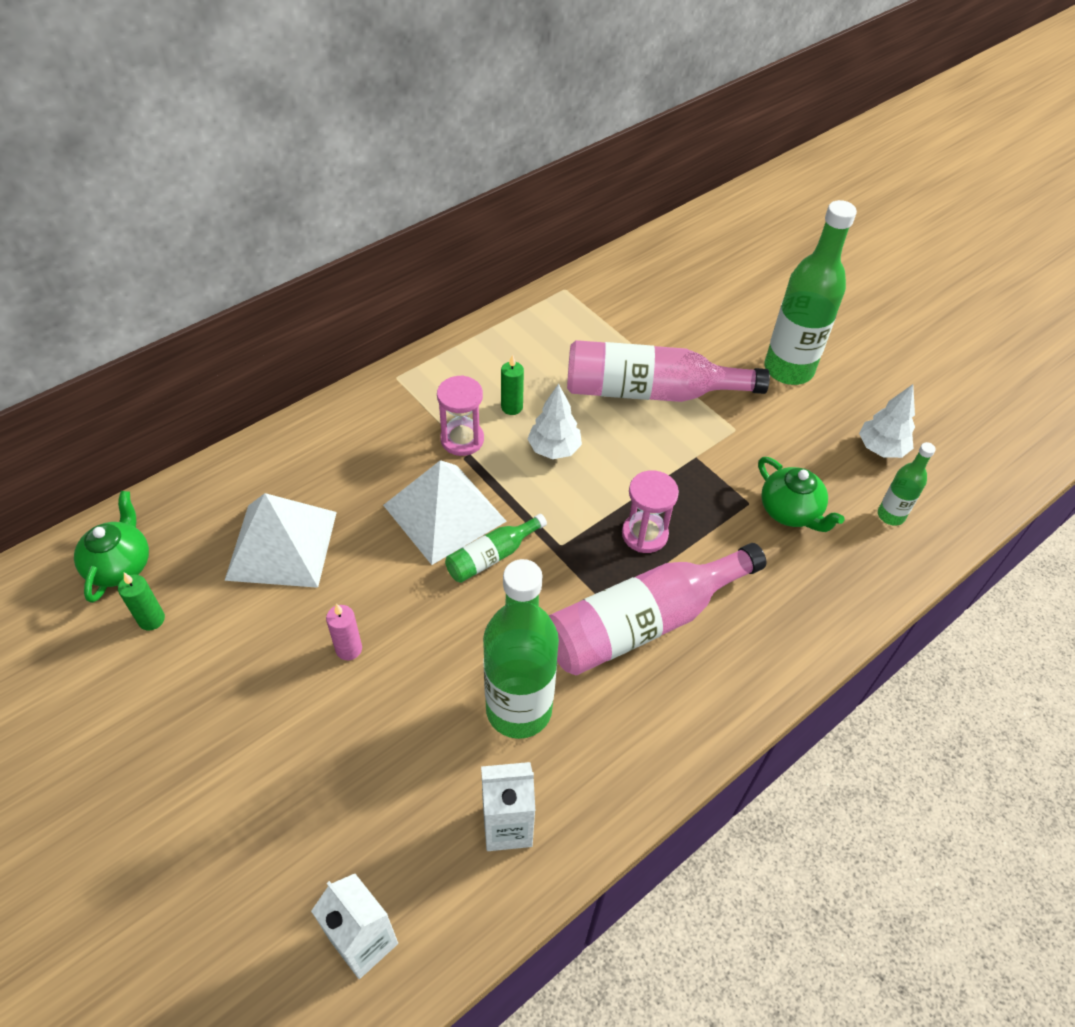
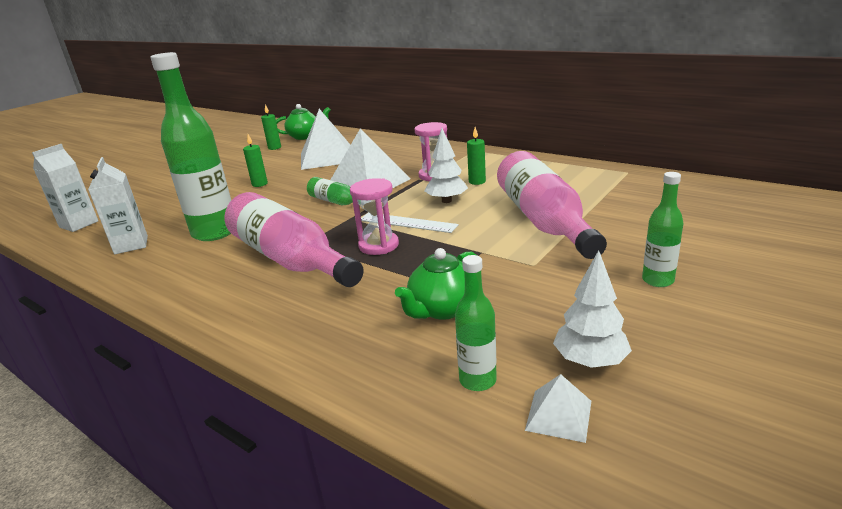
camera: 80 degrees right, 25 degrees down
pink candle [326,603,362,660] -> green candle [243,134,268,187]
green bottle [764,200,857,385] -> green bottle [642,172,684,287], size x0.49
none -> white ruler [361,213,459,233]
none -> white pyramid [525,374,591,443]

